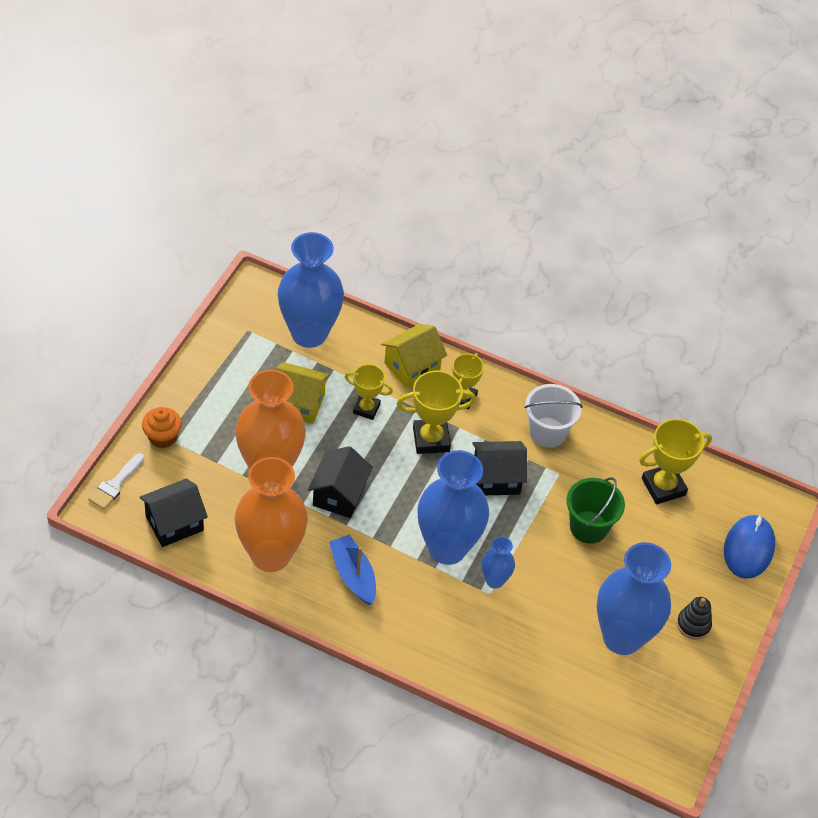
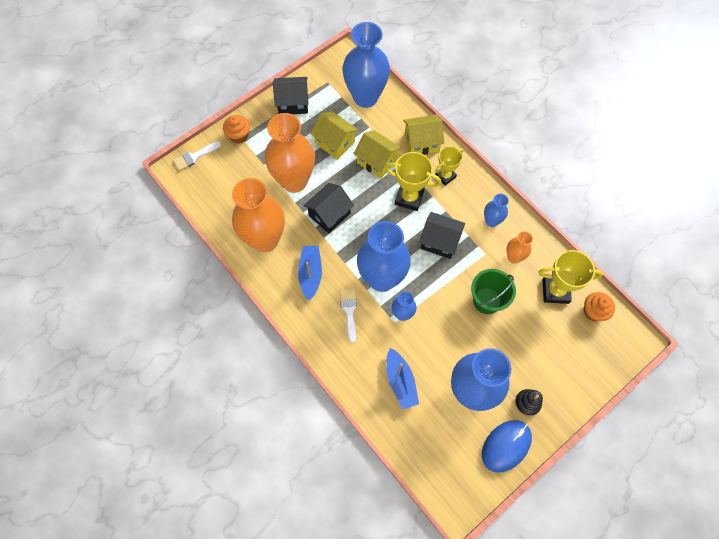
camera: 30 degrees right, 15 degrees up
black house [140,478,208,547] -> black house moved to [273,77,309,114]
yellow trophy [345,364,393,420] -> yellow house [353,130,402,179]
white bucket [524,384,583,448] -> blue vase [484,194,509,227]
blue mouse [724,515,775,579] -> blue mouse moved to [482,420,532,473]
none -> white brush [339,289,357,343]
none -> blue boat [386,348,419,409]
none -> orange vase [506,231,533,264]
none -> orange cupcake [584,292,615,322]

